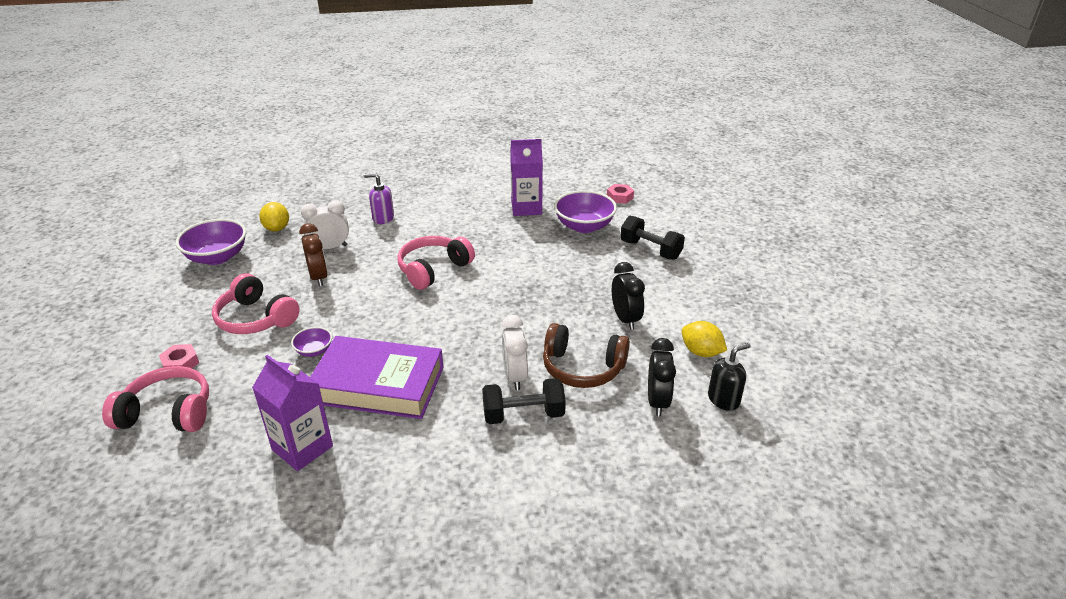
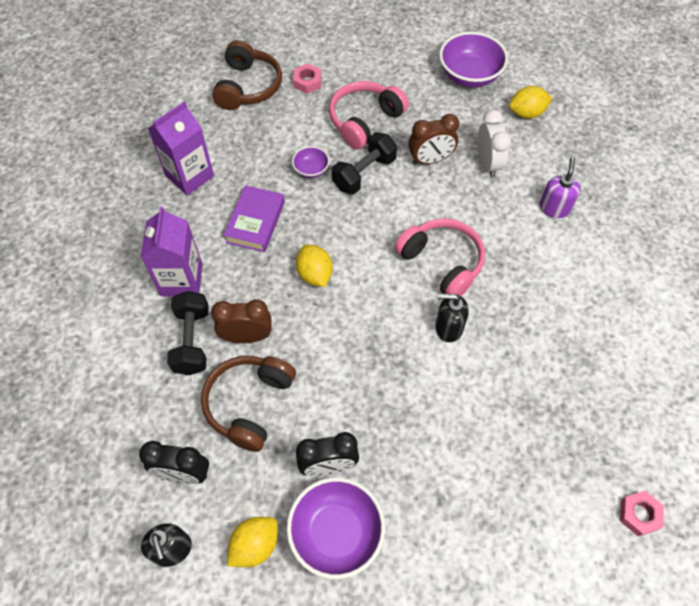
camera: 95 degrees right, 25 degrees up
pink headphones [102,366,209,432] -> brown headphones [212,40,282,110]
purple book [310,336,444,419] -> purple book [224,185,285,252], size x0.60
white clock [502,315,528,390] -> brown clock [211,299,271,343]
purple carton [510,139,543,216] -> purple carton moved to [141,207,203,297]
purple bowl [554,190,617,233] -> purple bowl moved to [287,477,385,579]
black dumbbell [620,216,685,260] -> black dumbbell moved to [332,132,397,195]
none -> yellow lemon [296,245,333,287]
none -> black soap dispenser [435,294,469,342]

